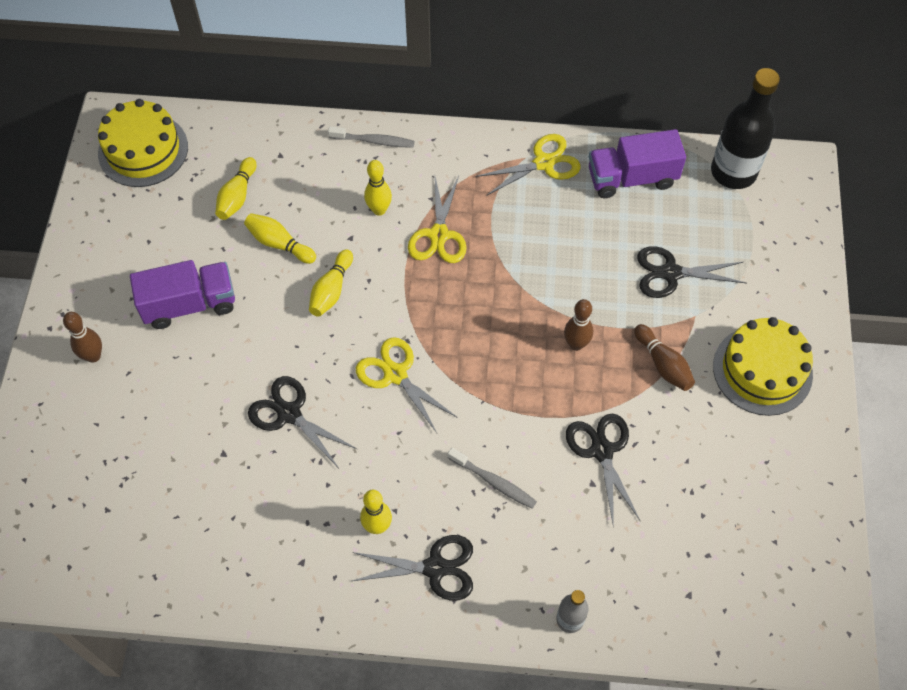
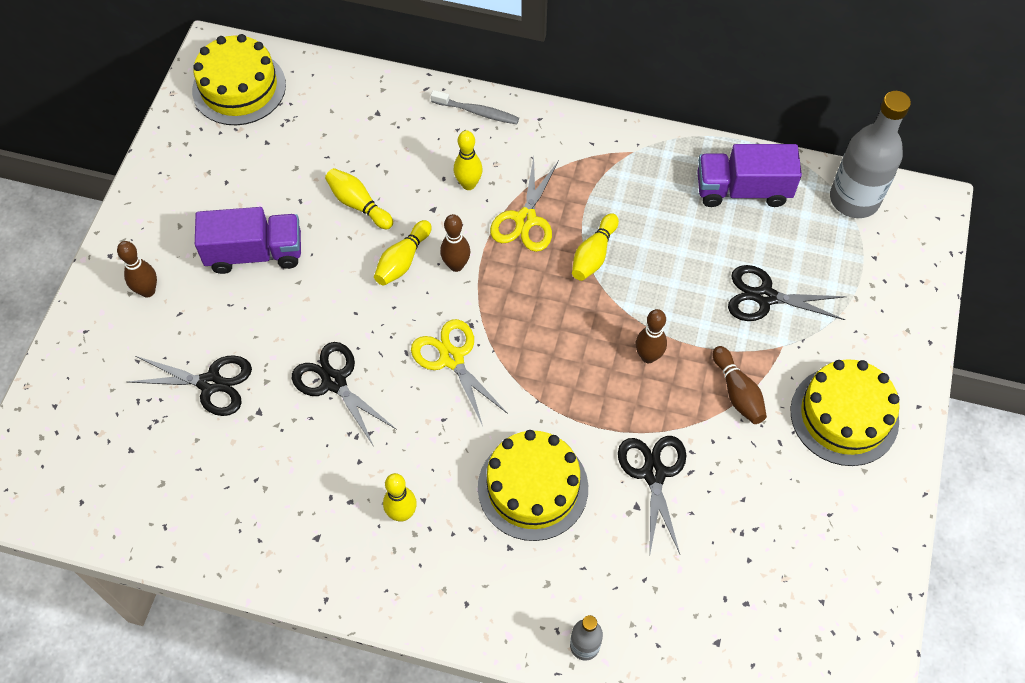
camera: 10 degrees right, 0 degrees up
yellow bowling pin [215,157,257,220] -> yellow bowling pin moved to [572,213,619,281]
black scissors [352,535,473,601] -> black scissors moved to [128,355,252,416]
grey toothbrush [448,448,537,509] -> yellow cake [478,430,588,541]
yellow scissors [476,134,581,196] -> none
black bottle [711,68,780,189] -> grey bottle [830,91,911,218]
none -> brown bowling pin [440,214,470,272]

